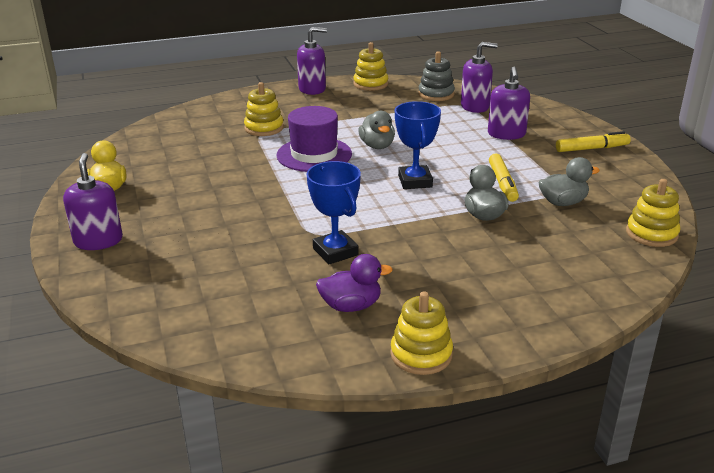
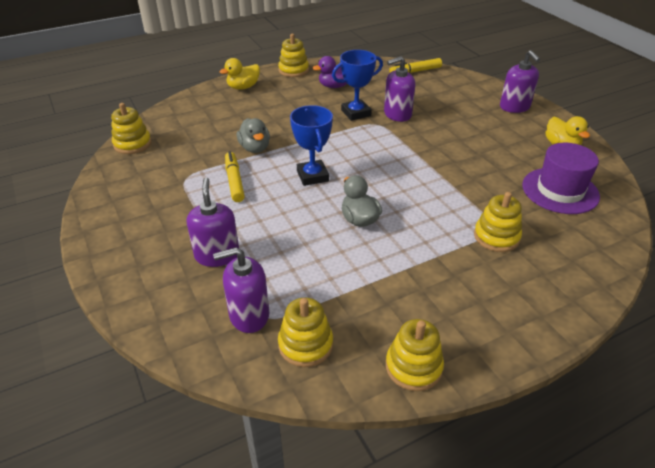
camera: 170 degrees right, 10 degrees up
purple hat [276,106,352,172] -> purple hat moved to [522,143,600,214]
purple soap dispenser [297,27,327,95] -> purple soap dispenser moved to [384,56,415,122]
blue trophy [306,161,361,264] -> blue trophy turned 75 degrees counterclockwise [332,50,383,121]
grey stacking toy [418,51,455,101] -> yellow stacking toy [278,297,333,367]
grey duck [538,157,600,206] -> none
yellow marker [556,131,631,152] -> yellow marker moved to [389,58,442,73]
none -> yellow duck [220,58,260,90]

